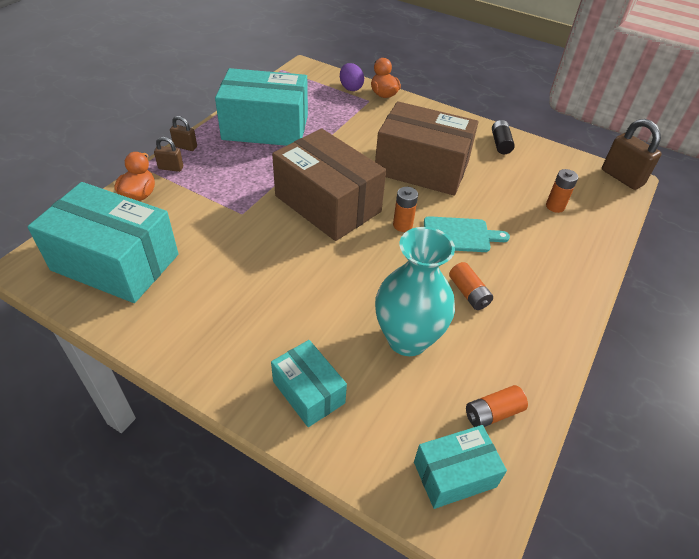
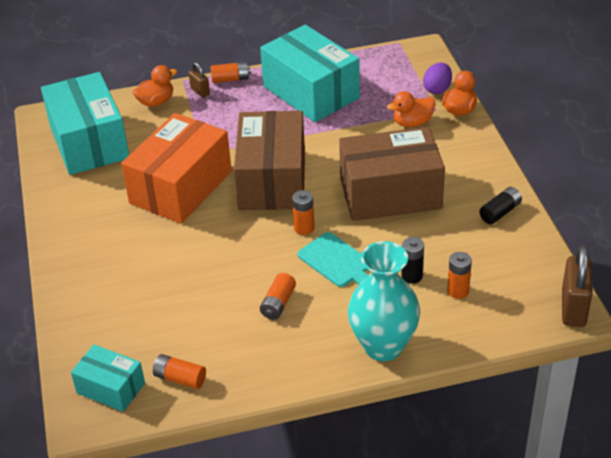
camera: 50 degrees right, 5 degrees down
brown padlock [170,116,197,151] -> orange battery [210,62,251,83]
turquoise box [271,340,347,427] -> none
brown box [375,101,478,196] -> brown box turned 75 degrees counterclockwise [339,127,445,221]
turquoise vase [375,227,455,356] -> turquoise vase moved to [348,241,420,361]
none -> orange box [121,113,232,224]
none -> orange duck [387,91,436,127]
none -> black battery [401,237,424,284]

